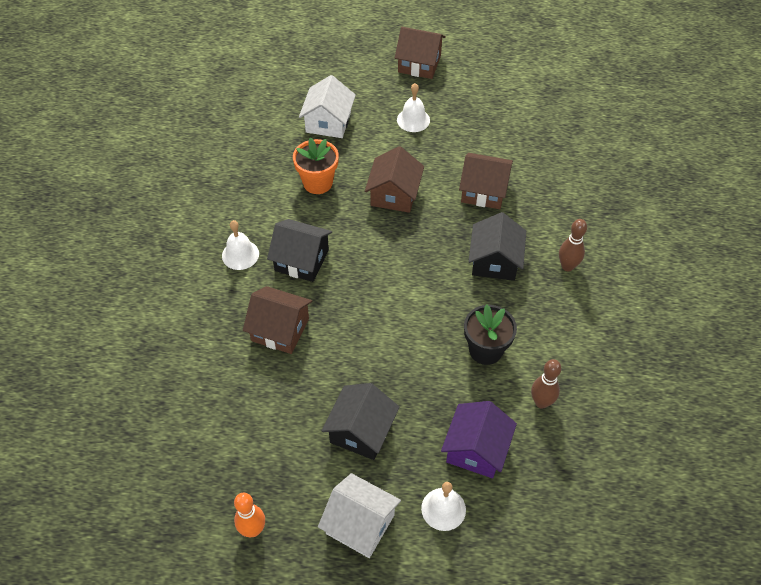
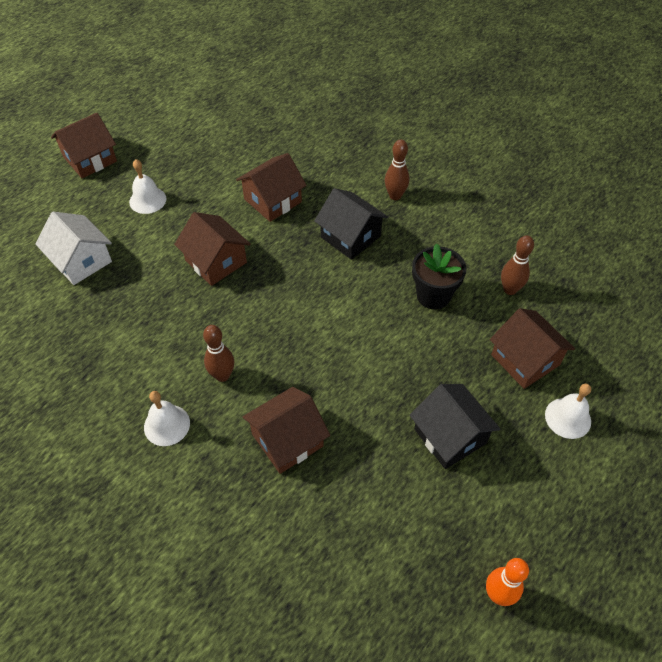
camera: 55 degrees left, 0 degrees up
black house [267,219,332,282] -> brown bowling pin [203,325,234,382]
orange flower pot [293,138,339,194] -> none
white house [318,473,401,558] -> none
purple house [441,401,517,478] -> brown house [490,308,575,389]

